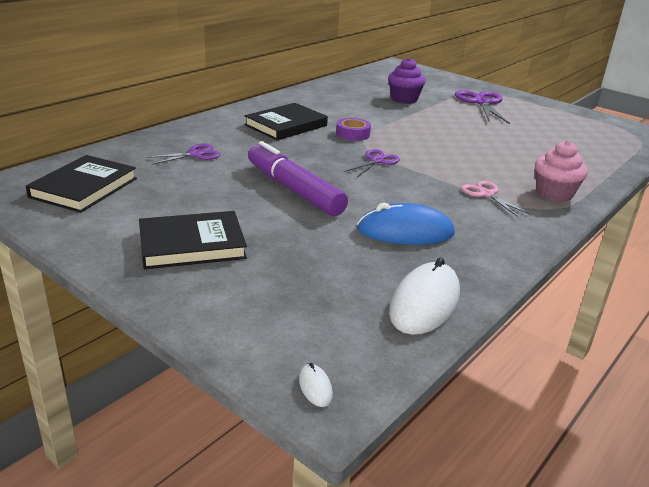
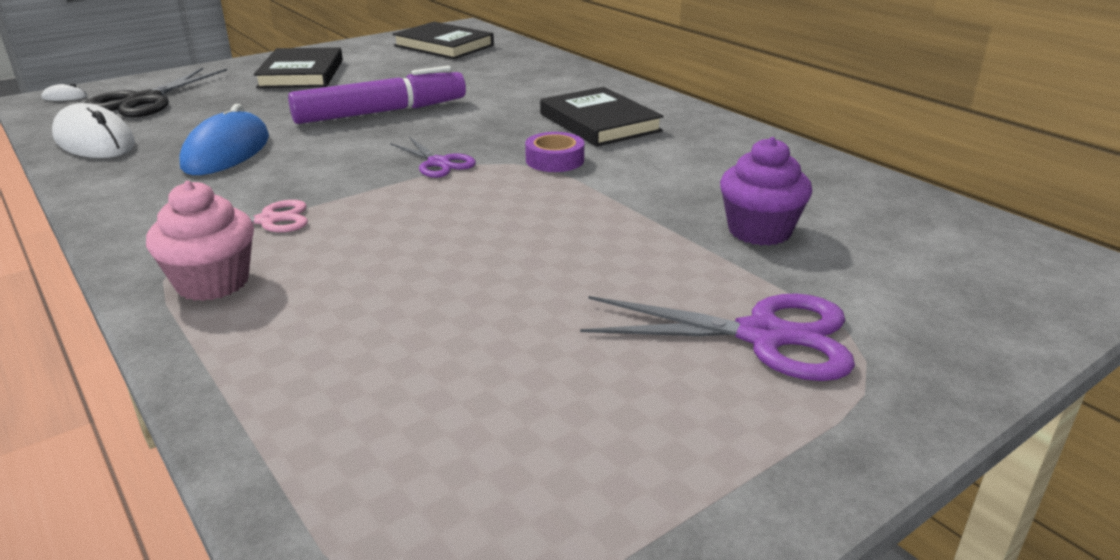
camera: 105 degrees right, 0 degrees up
purple scissors [147,143,220,164] -> none
none -> black scissors [85,68,227,117]

